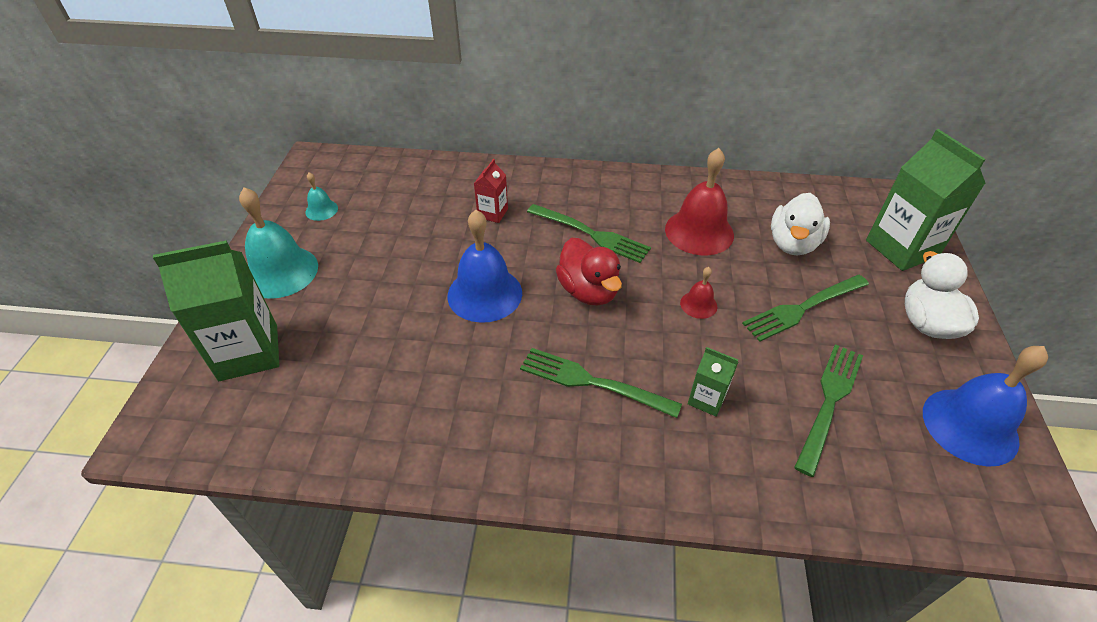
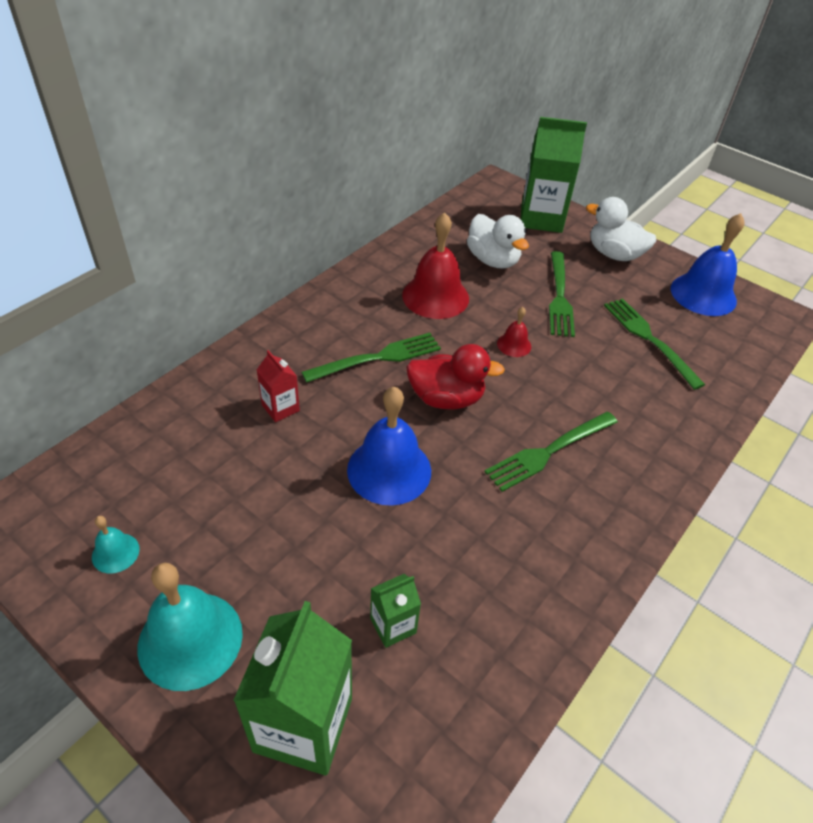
camera: 60 degrees left, 0 degrees up
green carton [688,347,738,417] -> green carton moved to [370,574,421,648]

